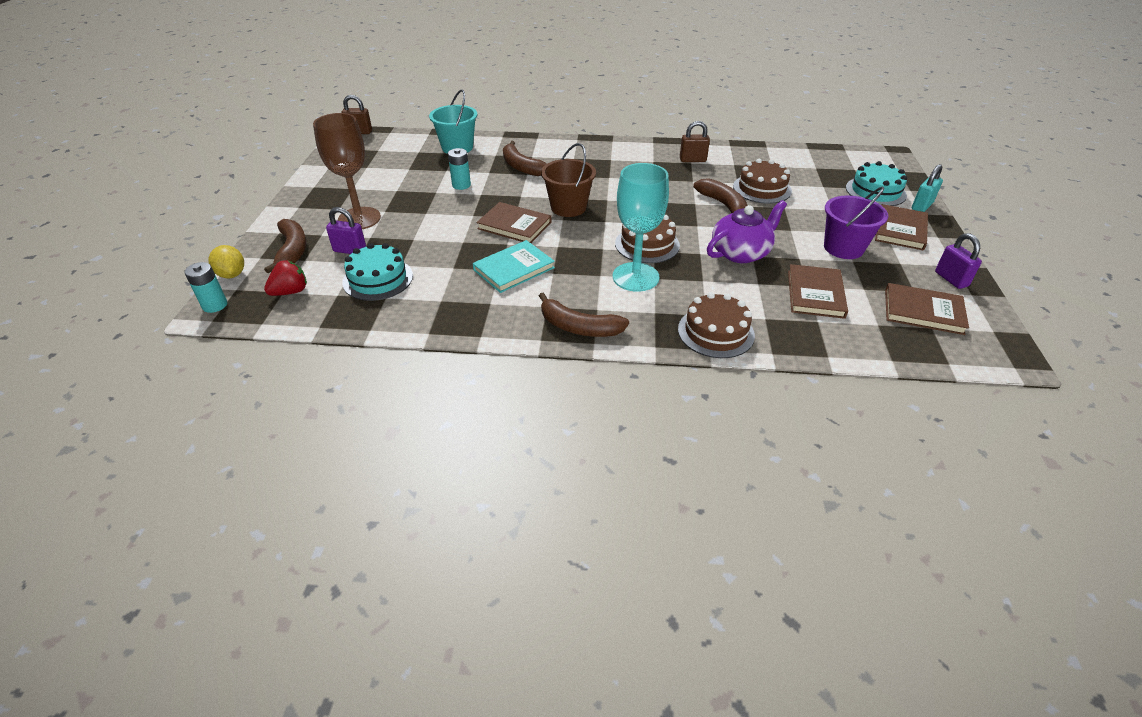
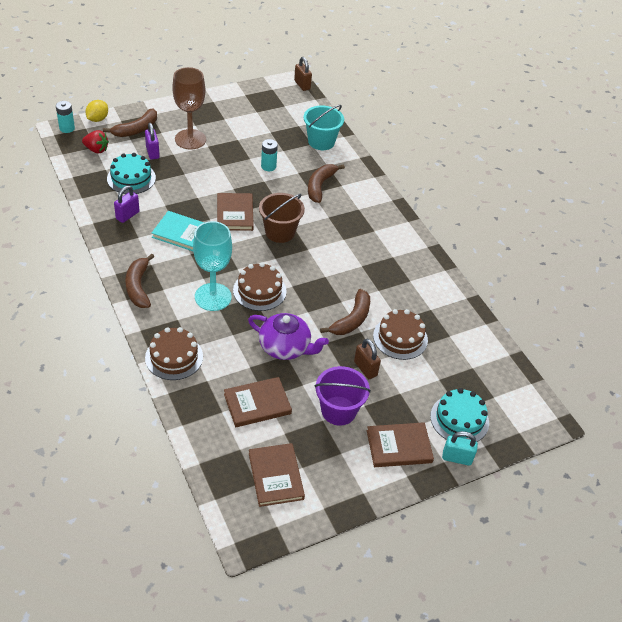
camera: 55 degrees right, 5 degrees up
brown padlock [680,121,710,162] -> brown padlock moved to [354,339,381,379]
purple padlock [935,233,982,289] -> purple padlock moved to [114,186,140,223]

